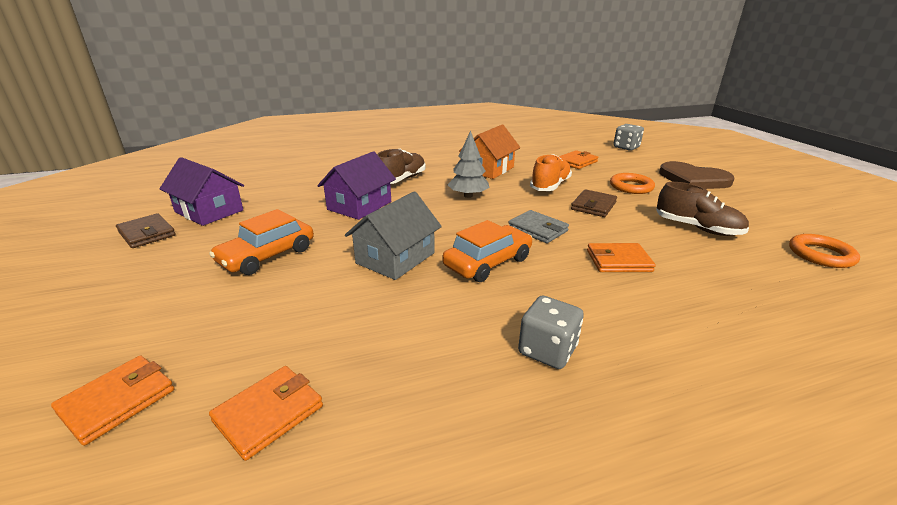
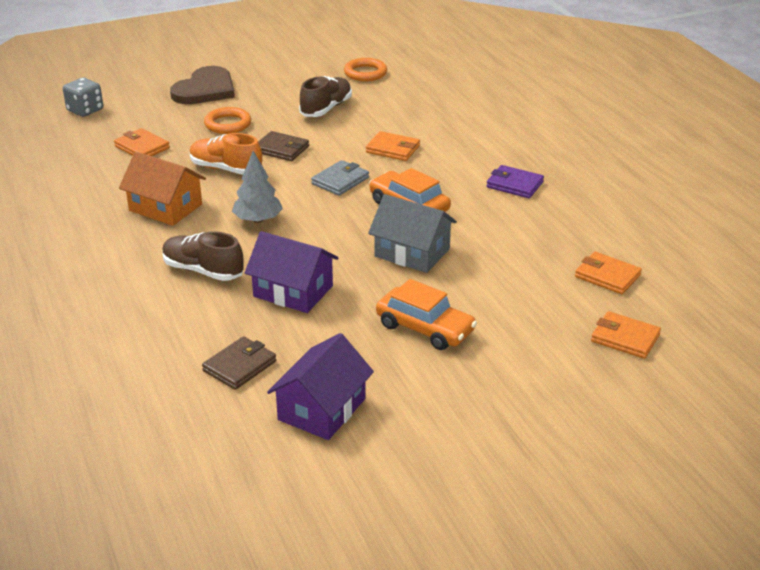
camera: 95 degrees left, 5 degrees up
brown wallet [116,213,176,248] -> brown wallet moved to [202,336,276,390]
grey dice [518,296,584,369] -> purple wallet [486,165,544,198]
orange wallet [587,243,656,272] -> orange wallet turned 60 degrees counterclockwise [366,131,420,161]

